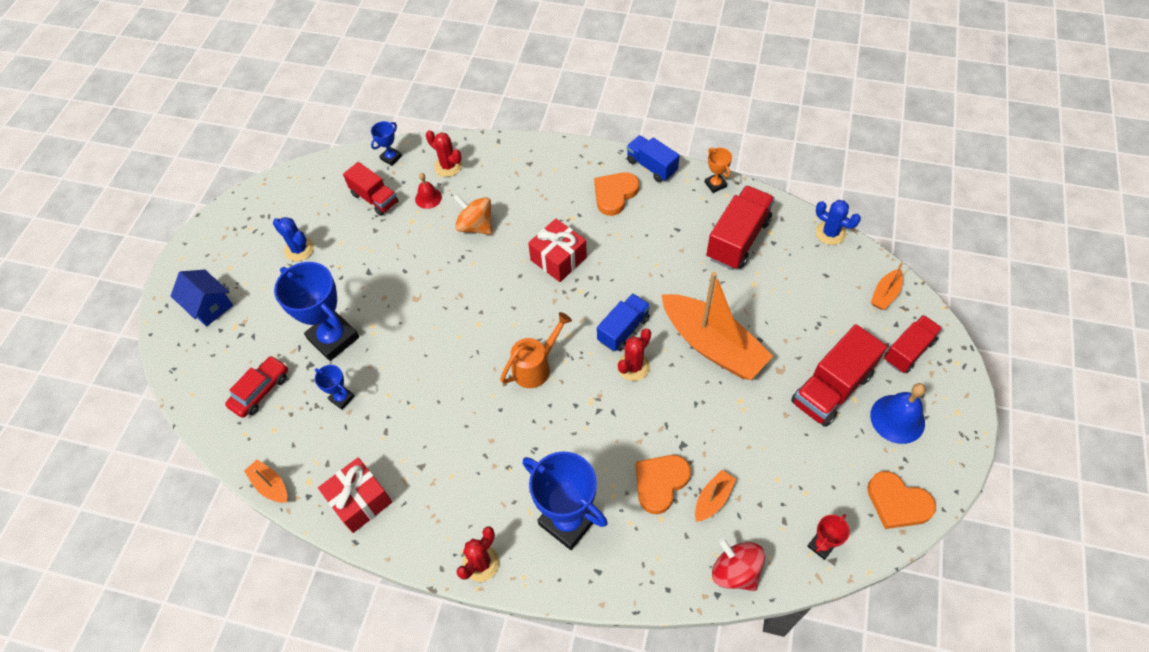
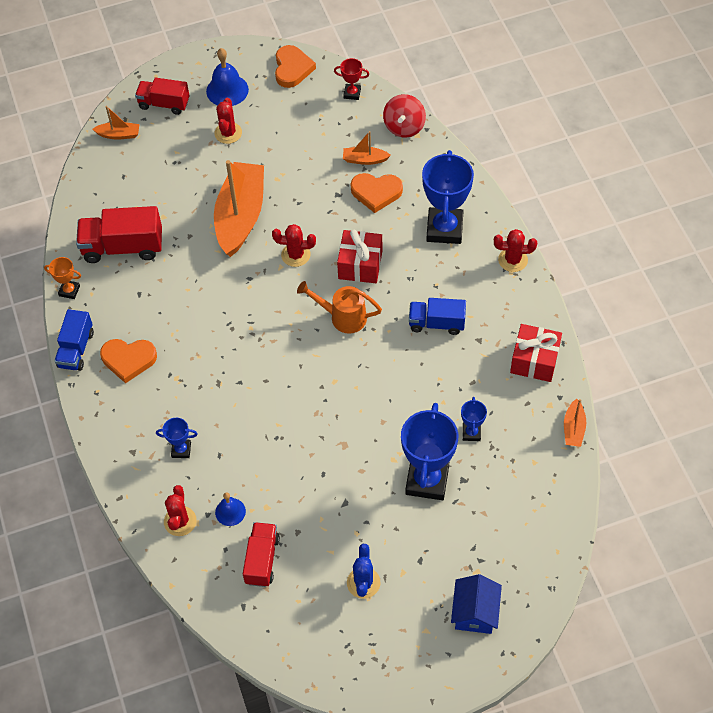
camera: 125 degrees left, 0 degrees up
red car [225,356,288,418] -> none
blue trophy [371,121,402,166] -> blue trophy moved to [156,418,198,458]
red bell [415,173,442,209] -> blue bell [215,492,246,526]
orange spinning top [453,194,492,235] -> none
red gift [528,219,587,282] -> red gift moved to [337,230,382,283]
blue truck [597,293,650,351] -> blue truck moved to [409,298,466,335]
orange trophy [705,148,732,193] -> orange trophy turned 75 degrees clockwise [44,257,81,299]
red truck [791,324,887,427] -> red cactus [214,98,242,144]
blue cactus [815,200,861,245] -> none

